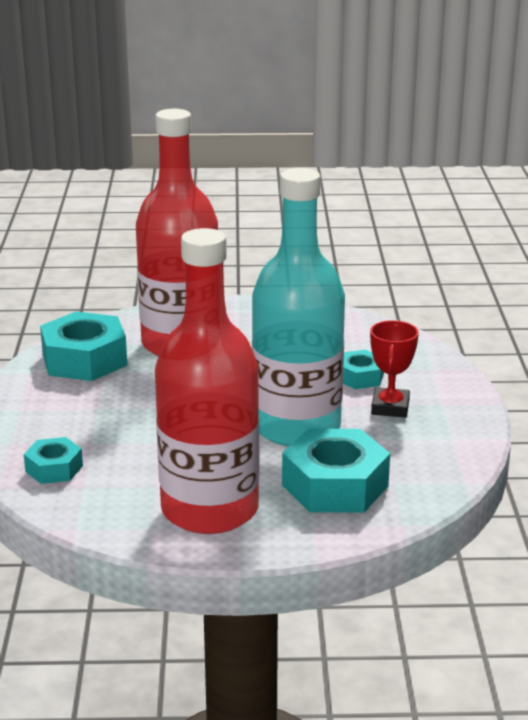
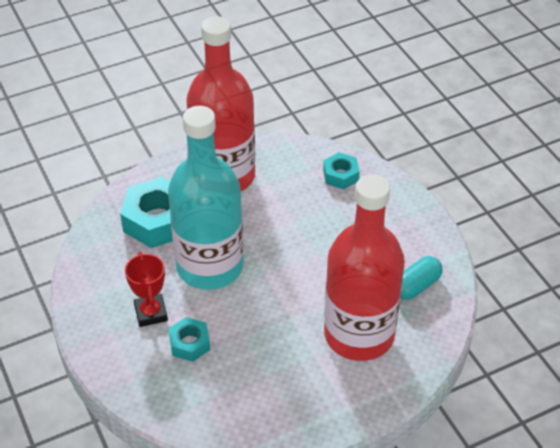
camera: 155 degrees right, 20 degrees up
turquoise nut [40,312,127,381] -> turquoise capsule [401,256,443,300]

